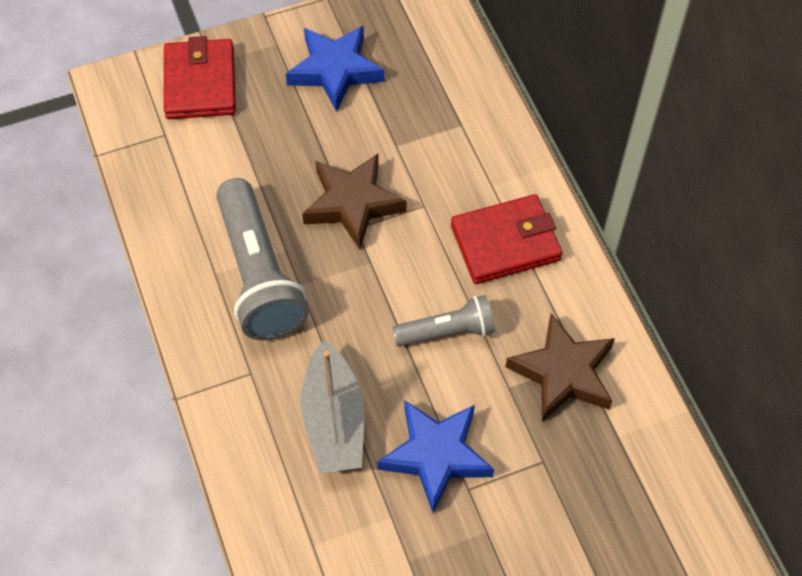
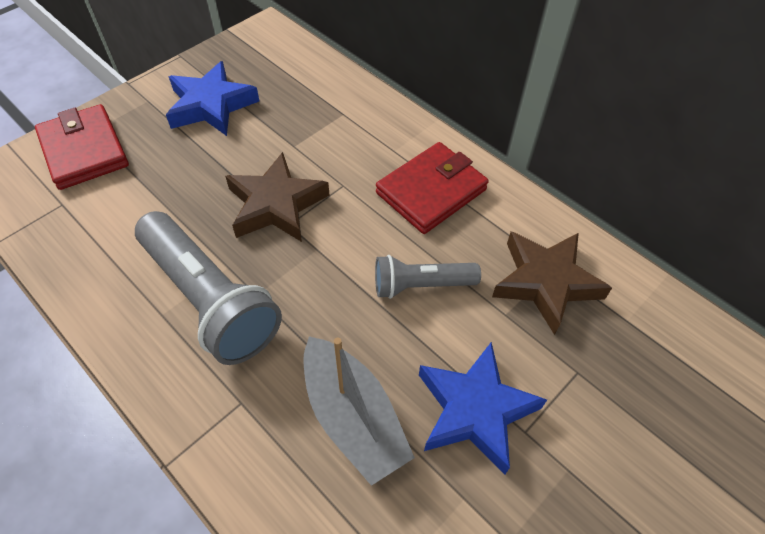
camera: 25 degrees left, 5 degrees down
grey flashlight [392,295,495,347] -> grey flashlight turned 150 degrees counterclockwise [375,255,481,299]

